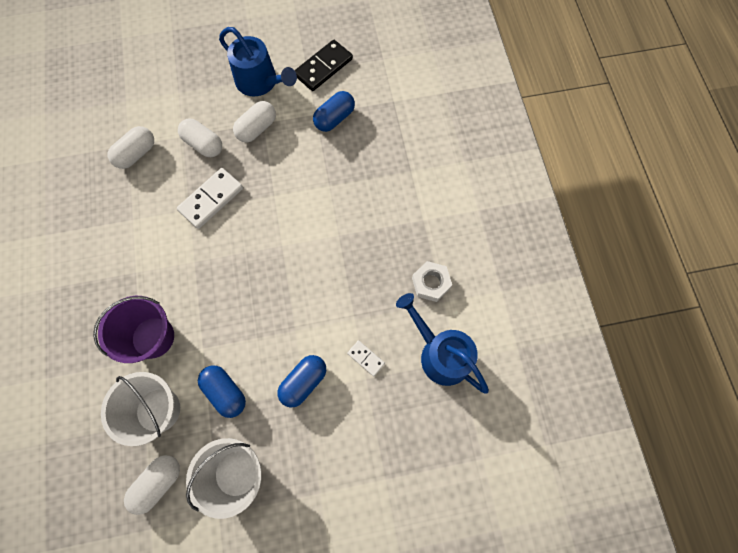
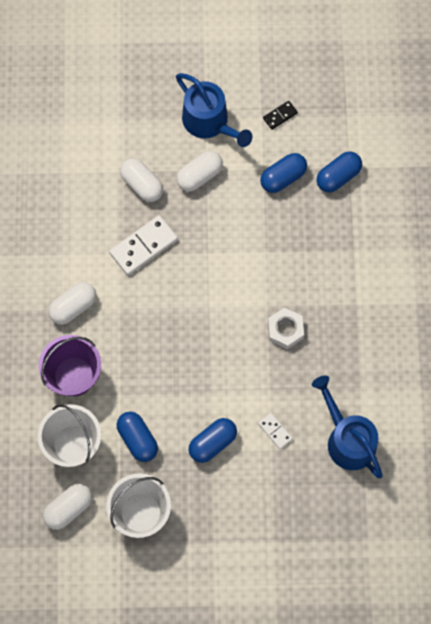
camera: 10 degrees right, 0 degrees up
white capsule [107,126,154,169] -> white capsule moved to [48,282,96,325]
black domino [295,40,353,91] -> black domino [263,101,298,130], size x0.52
white nut [412,261,452,302] -> white nut moved to [268,308,304,349]
none -> blue capsule [317,151,362,192]

